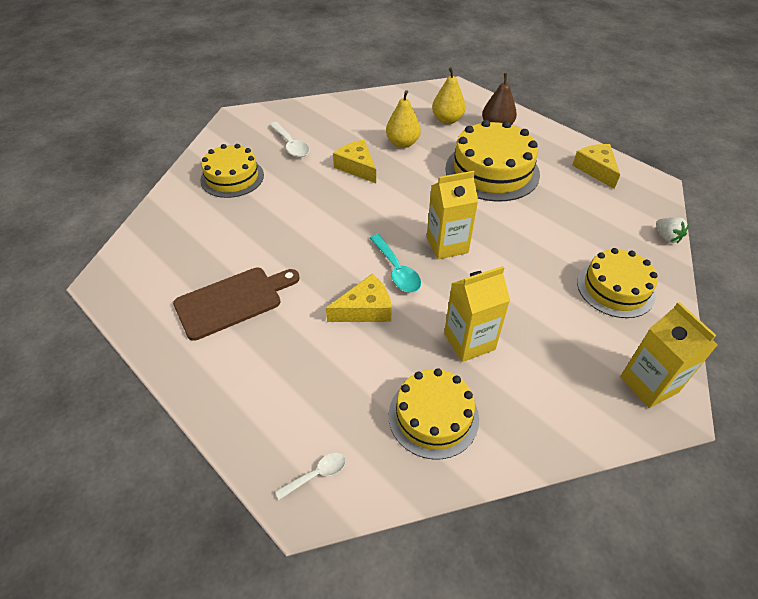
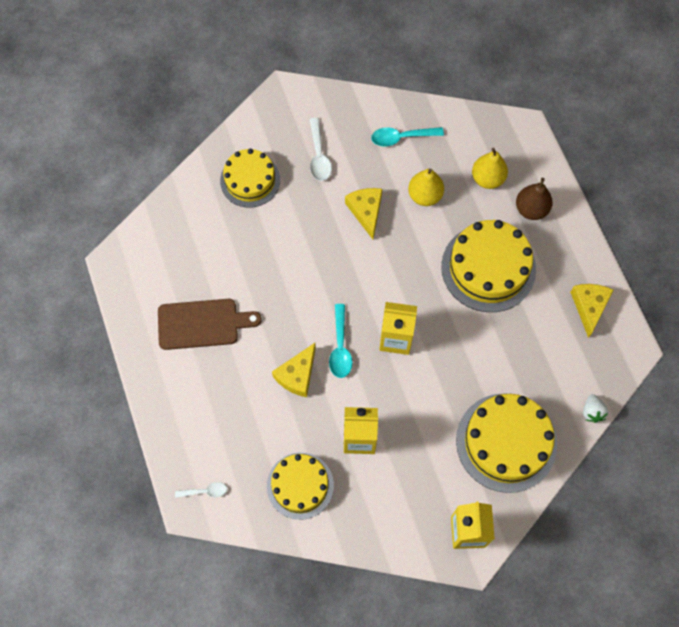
camera: 25 degrees right, 20 degrees up
yellow cheese [326,274,392,322] -> yellow cheese turned 120 degrees clockwise [272,343,316,397]
yellow cake [577,248,658,318] -> yellow cake [456,393,557,493], size x1.52
none -> turquoise spoon [371,127,444,146]

